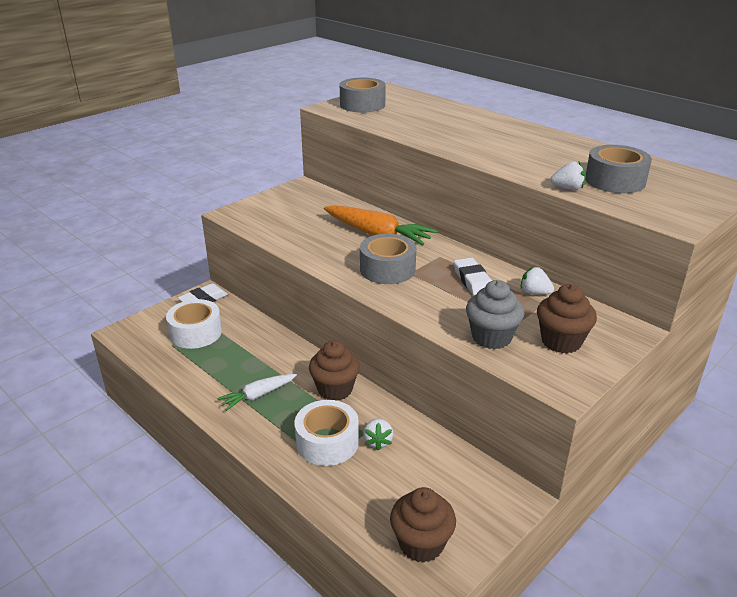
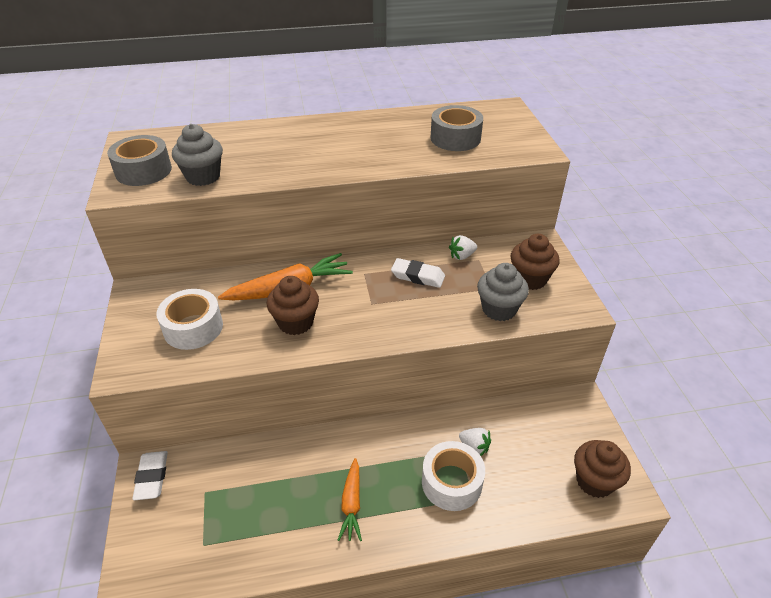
camera: 55 degrees left, 10 degrees up
white tape [166,299,222,349] -> white tape moved to [157,289,223,350]
white carrot [217,374,297,411] -> orange carrot [338,458,362,541]
brown cupcake [309,341,360,401] -> brown cupcake moved to [267,276,319,335]
grey tape [360,234,416,284] -> none
white strawberry [551,161,586,190] -> none
none -> grey cupcake [172,124,223,186]

